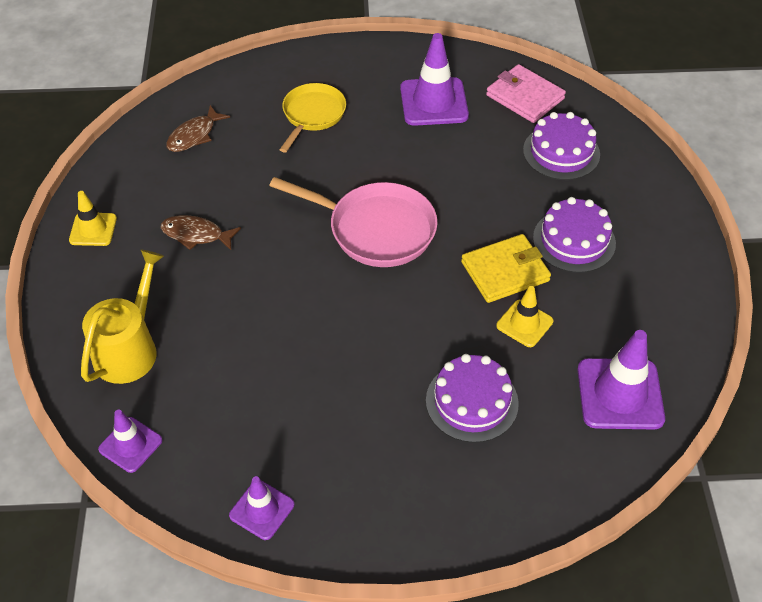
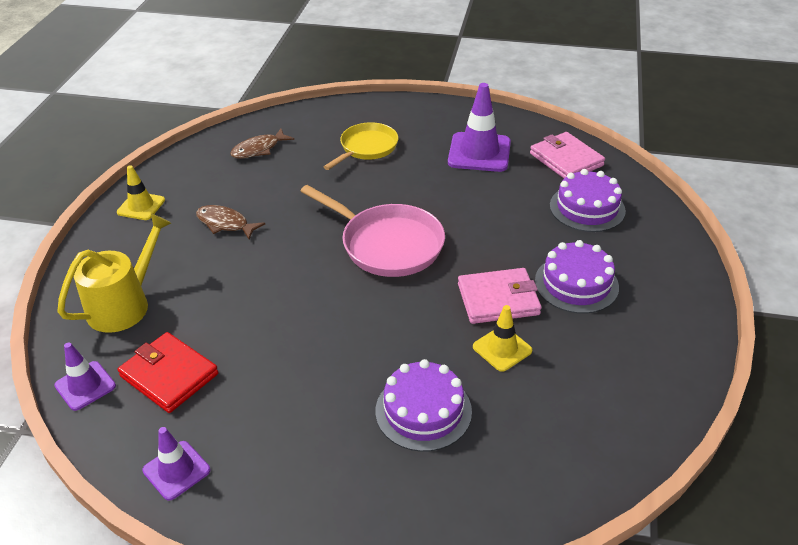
camera: 15 degrees right, 10 degrees down
yellow wallet [461,234,551,303] -> pink wallet [458,268,542,324]
purple traffic cone [578,330,665,430] -> none
none -> red wallet [118,332,219,413]

